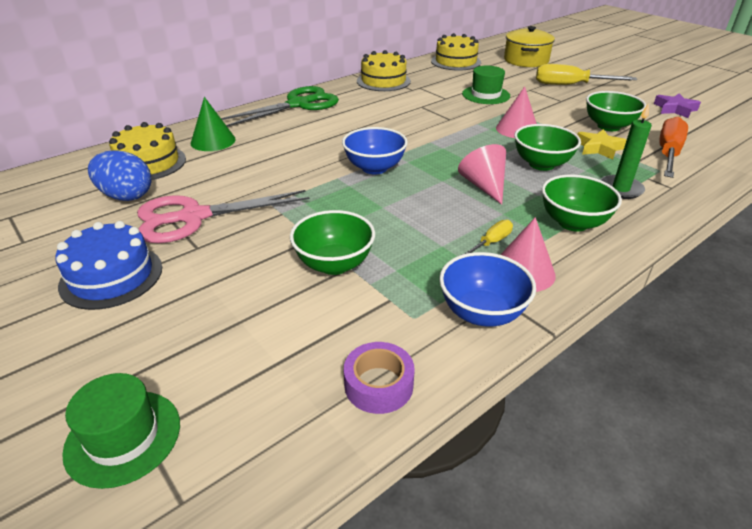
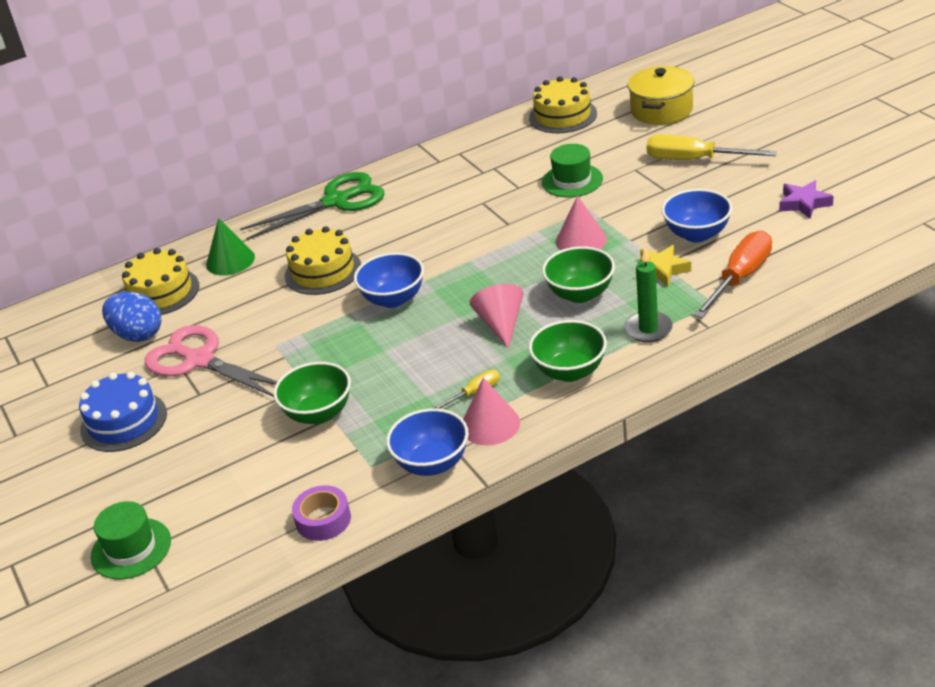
camera: 15 degrees right, 0 degrees up
pink scissors [137,190,310,243] -> pink scissors turned 45 degrees clockwise [145,325,278,397]
yellow cake [357,50,411,91] -> yellow cake moved to [285,226,361,295]
green bowl [586,91,646,131] -> blue bowl [662,189,732,243]

